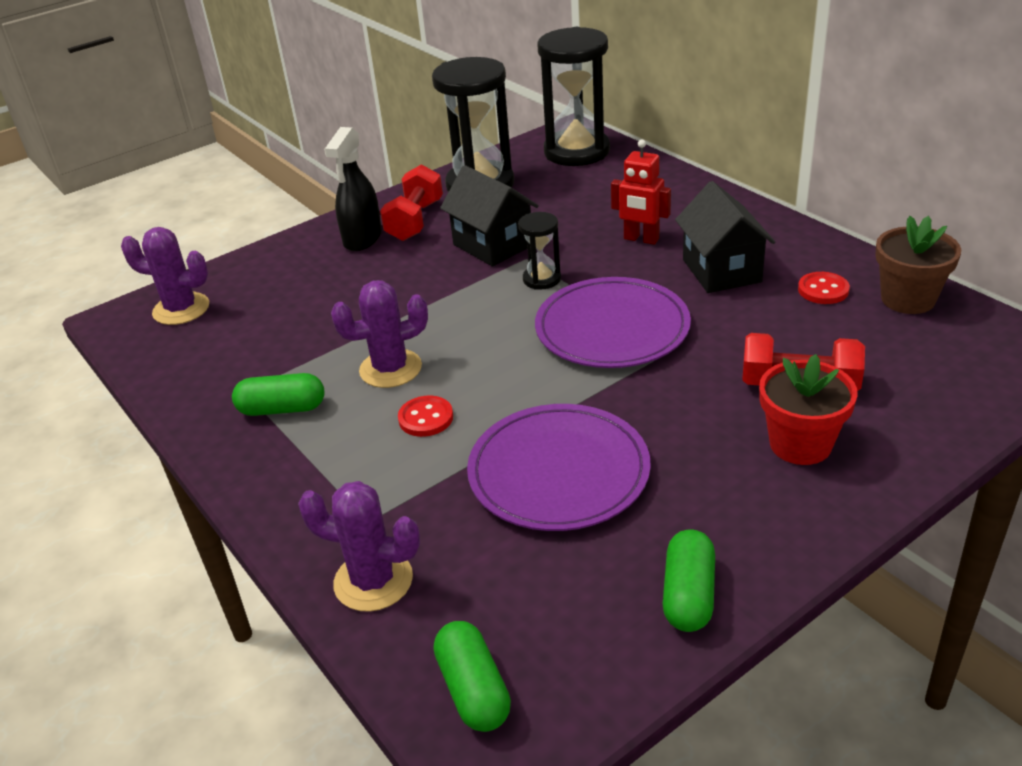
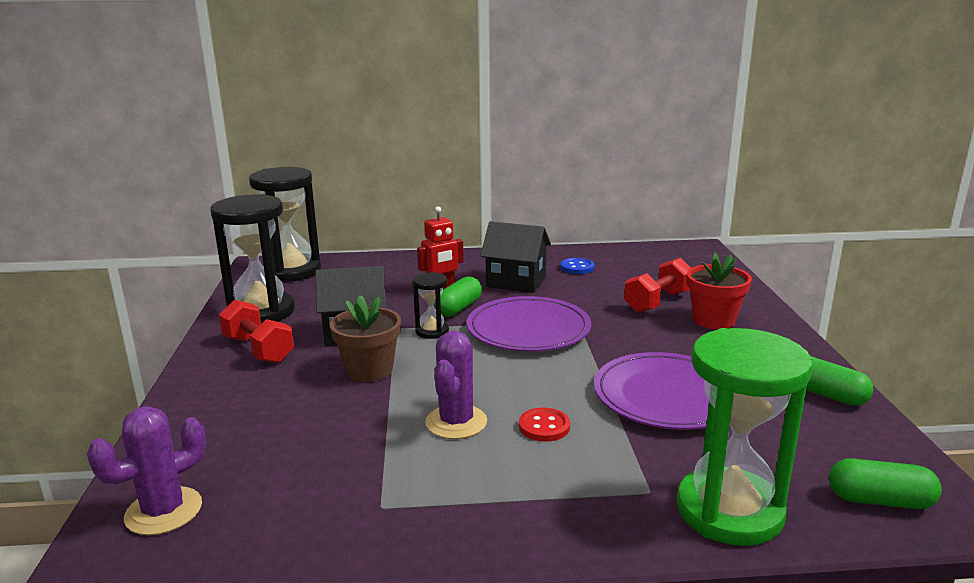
camera: 60 degrees left, 15 degrees down
green capsule [232,373,324,416] -> green capsule moved to [434,276,482,317]
purple cactus [298,481,420,612] -> green hourglass [677,328,812,546]
black spray bottle [324,127,382,251] -> none
red button [798,272,850,304] -> blue button [560,258,594,274]
brown flower pot [875,216,961,314] -> brown flower pot moved to [330,295,401,382]

